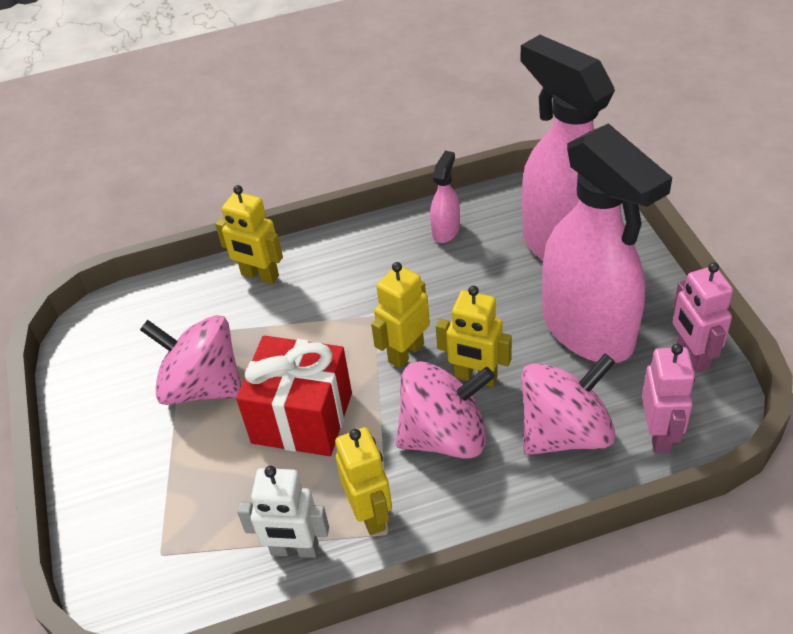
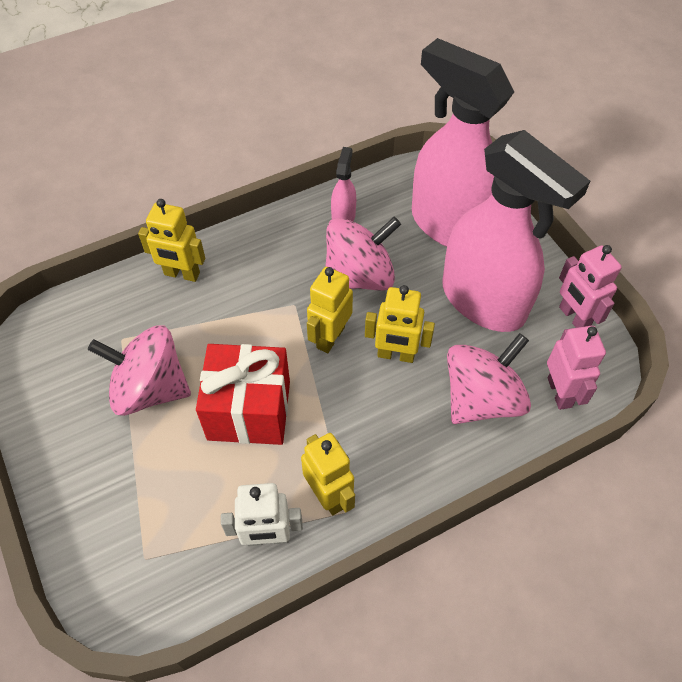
camera: 15 degrees left, 10 degrees up
pink spinning top [396,361,495,459] -> pink spinning top moved to [325,217,401,291]

